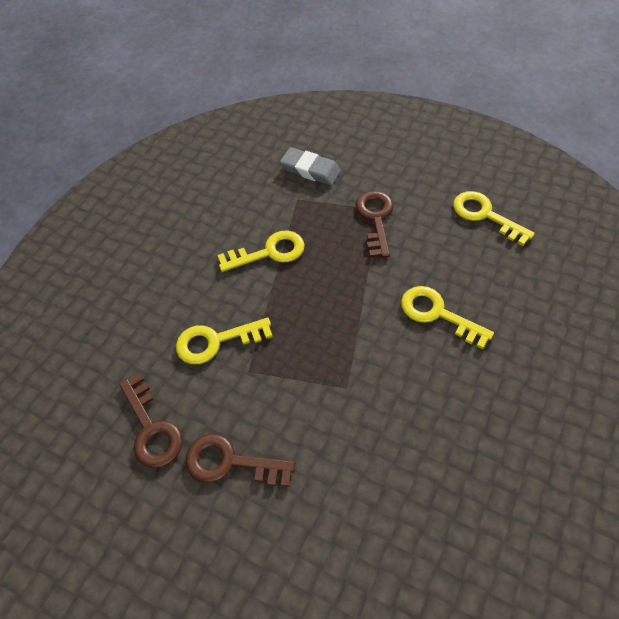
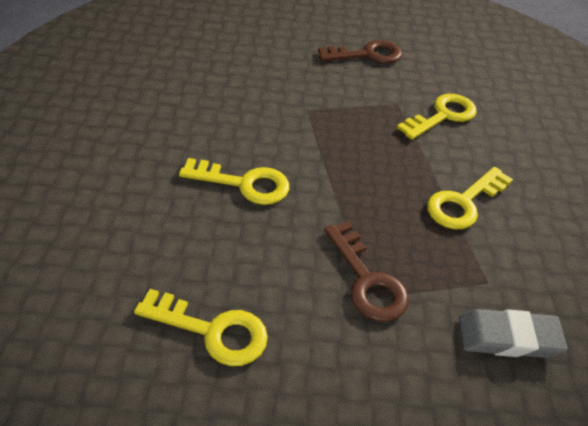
camera: 150 degrees right, 10 degrees down
brown key [119,374,183,468] -> none

